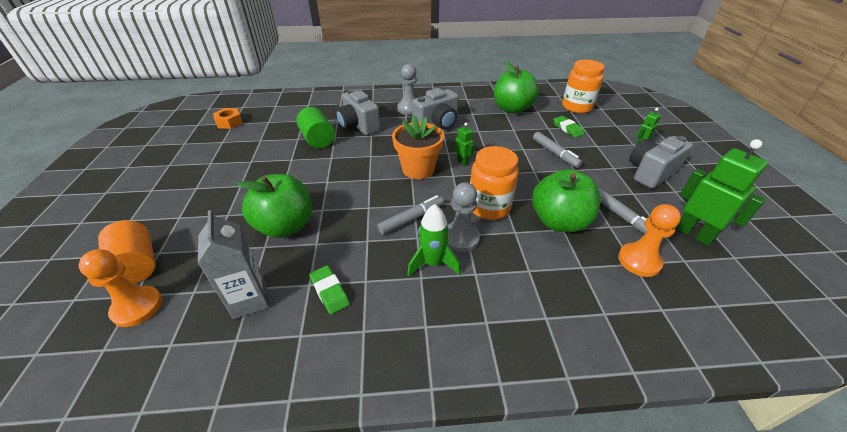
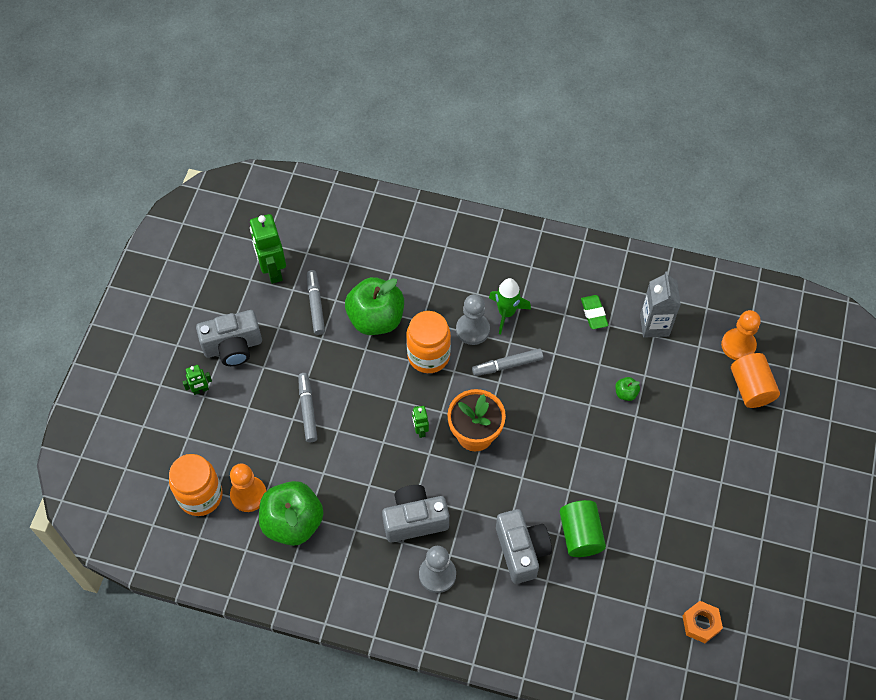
camera: 160 degrees left, 20 degrees up
green apple [236,174,312,238] -> green apple [615,377,640,401], size x0.40
green eraser [553,116,584,138] -> none
orange pawn [618,204,681,277] -> orange pawn moved to [230,464,266,512]

